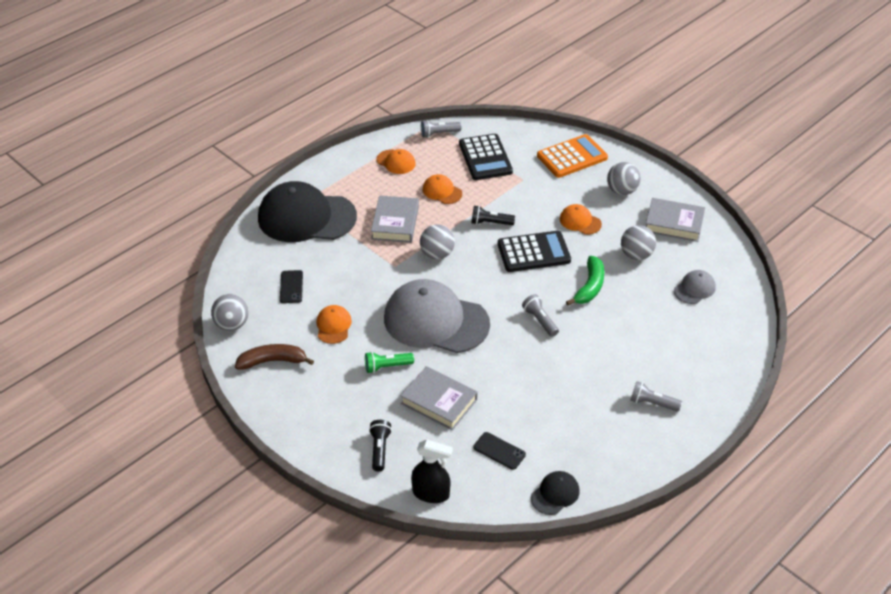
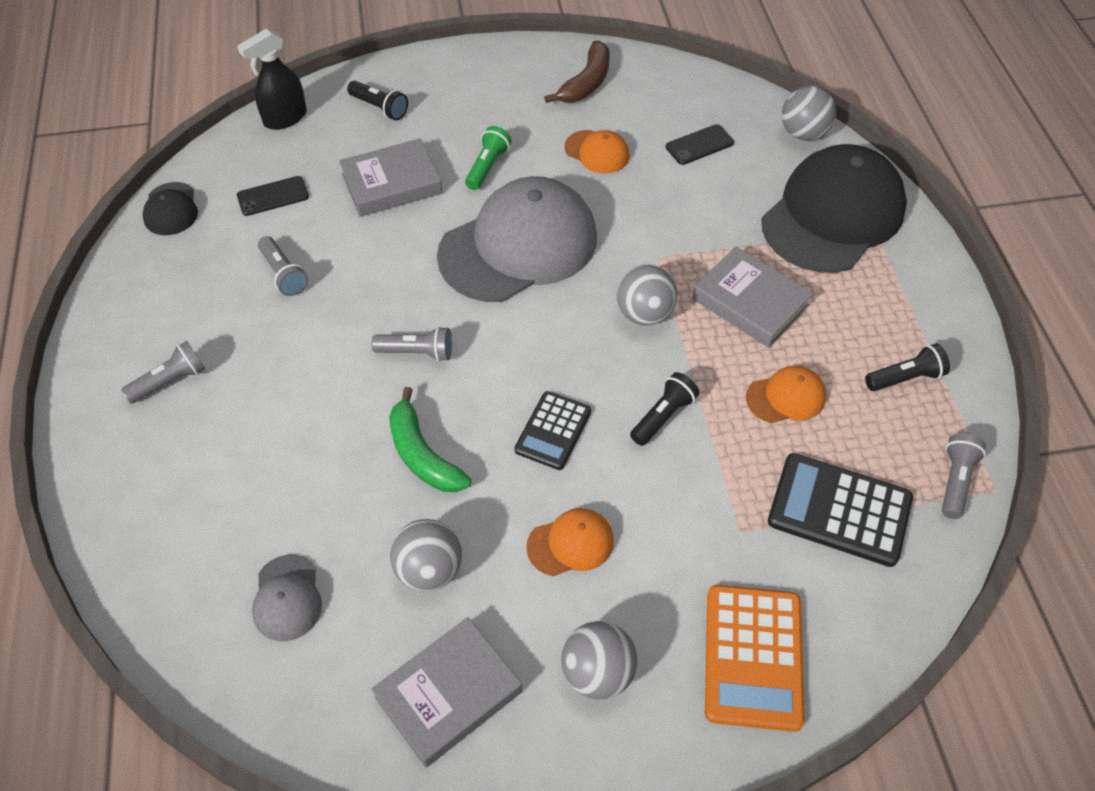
camera: 125 degrees right, 10 degrees up
grey ball [211,294,249,331] -> grey ball moved to [782,86,836,141]
black phone [280,270,303,303] -> black phone turned 60 degrees counterclockwise [666,124,734,165]
orange cap [377,149,416,174] -> black flashlight [865,343,950,391]
black calculator [498,231,571,272] -> black calculator [515,391,591,470], size x0.64
none -> grey flashlight [258,236,308,296]

